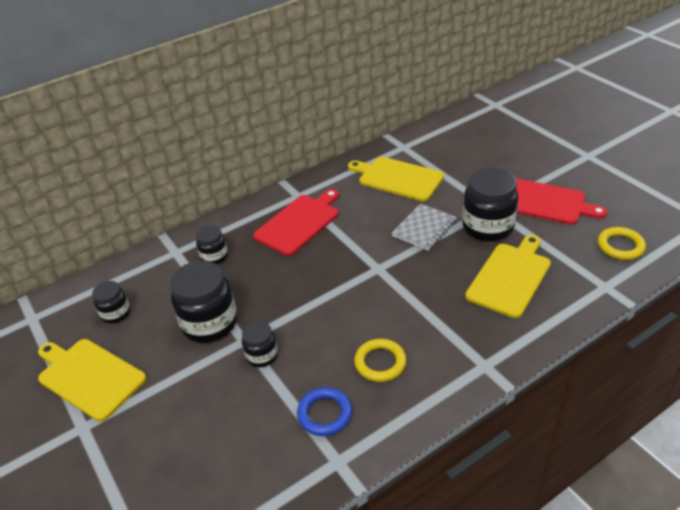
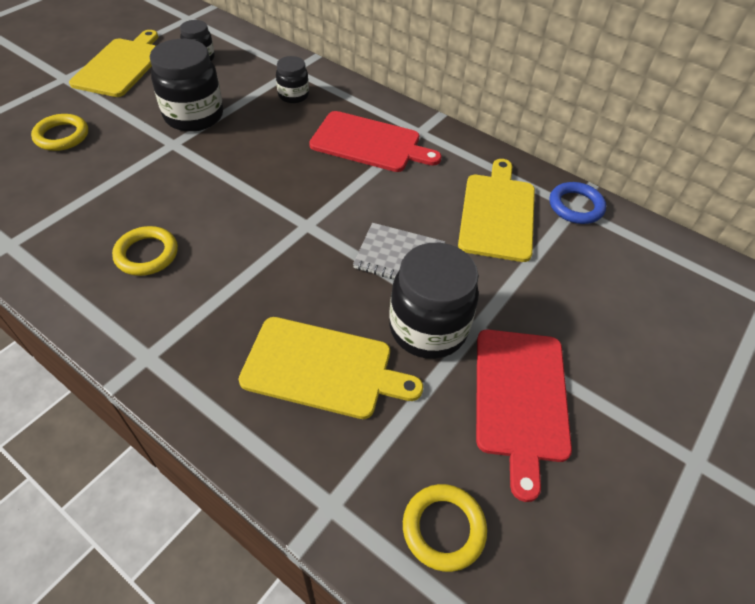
camera: 65 degrees right, 10 degrees up
black jar [242,321,278,367] -> none
blue ring [297,387,352,436] -> blue ring moved to [549,182,606,224]
none -> yellow ring [31,114,88,151]

